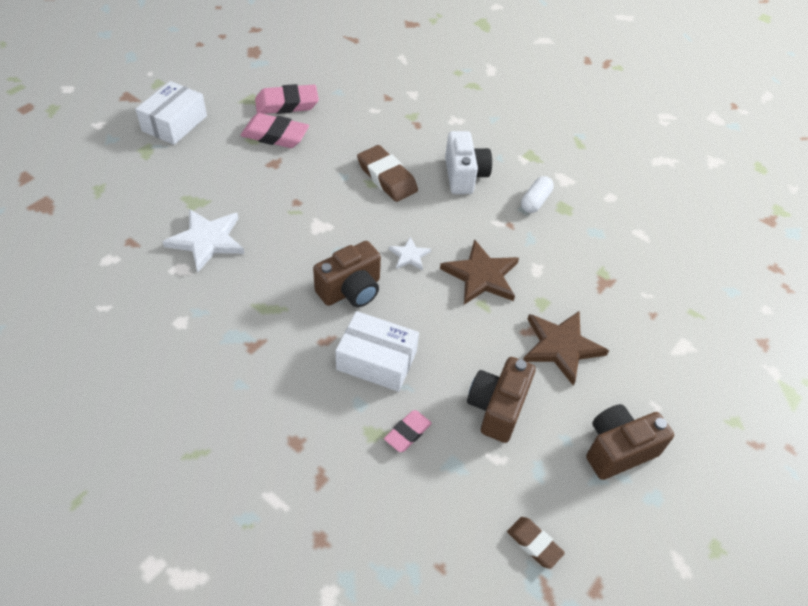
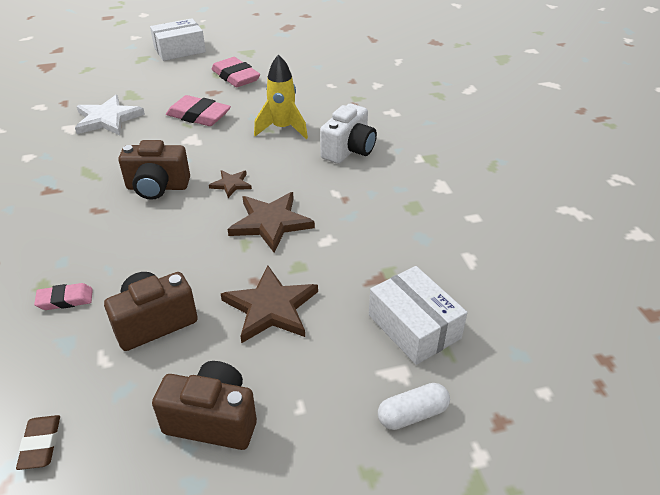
camera: 40 degrees right, 10 degrees down
pink eraser [255,84,319,114] -> pink eraser moved to [166,95,231,126]
white box [336,311,419,392] -> white box moved to [369,266,467,365]
brown eraser [357,145,418,202] -> yellow rocket [254,54,308,139]
white star [389,237,431,270] -> brown star [209,170,252,198]
white capsule [521,176,554,213] -> white capsule moved to [378,383,450,430]

